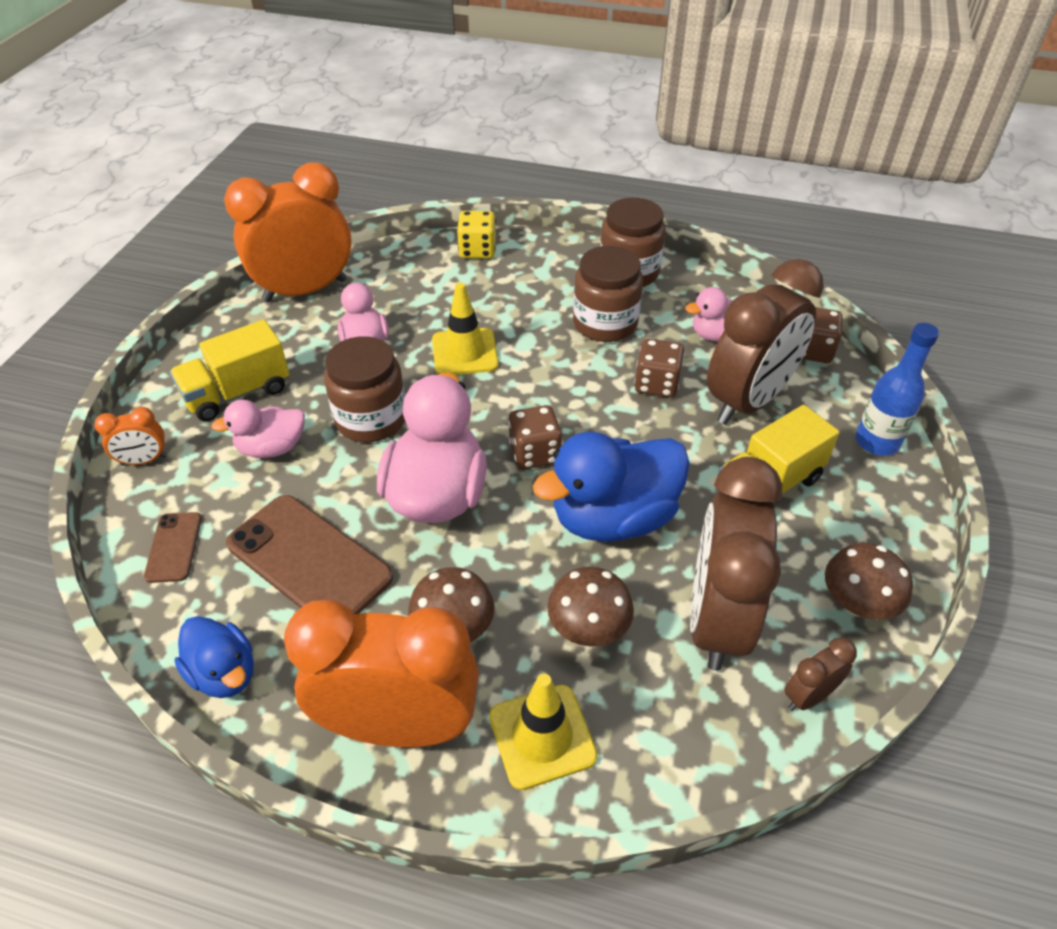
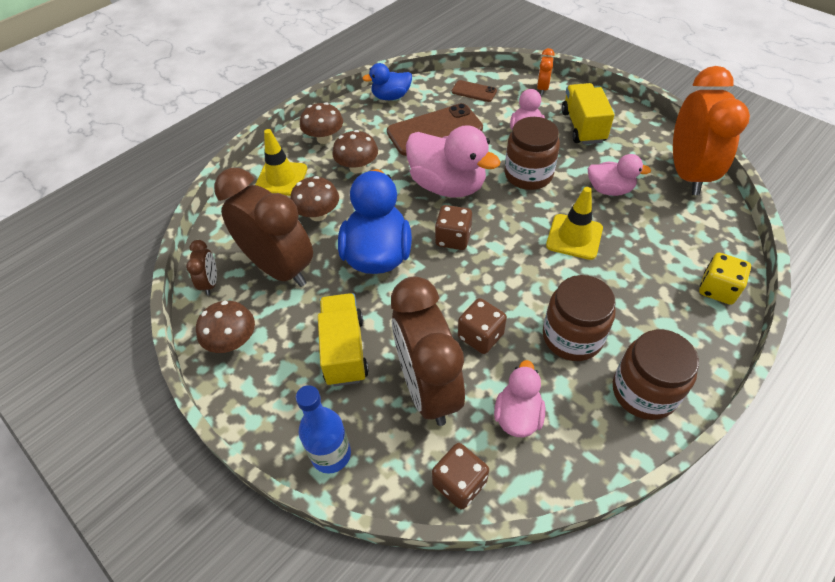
camera: 120 degrees right, 5 degrees up
orange clock [284,599,479,747] -> brown mushroom [300,102,343,144]

